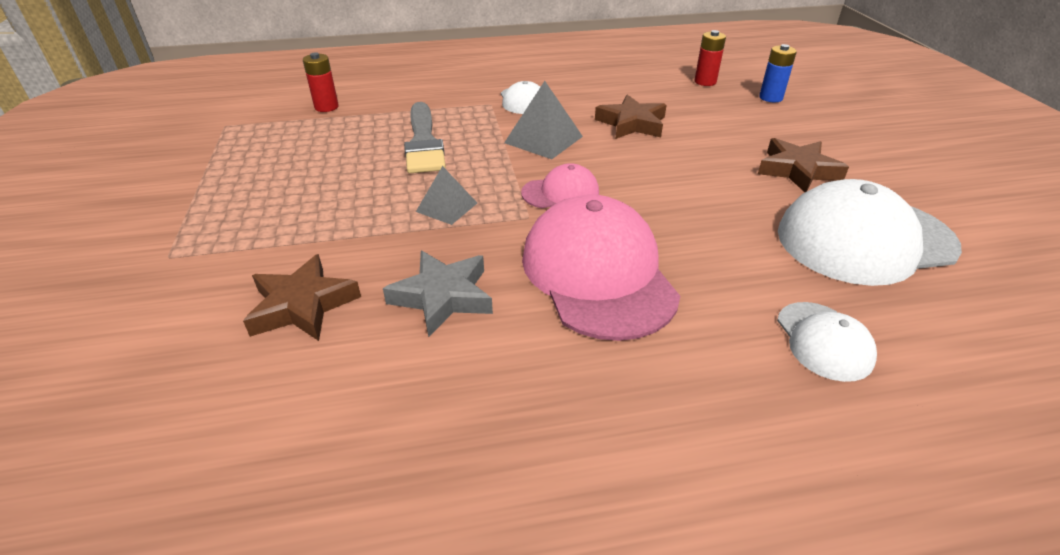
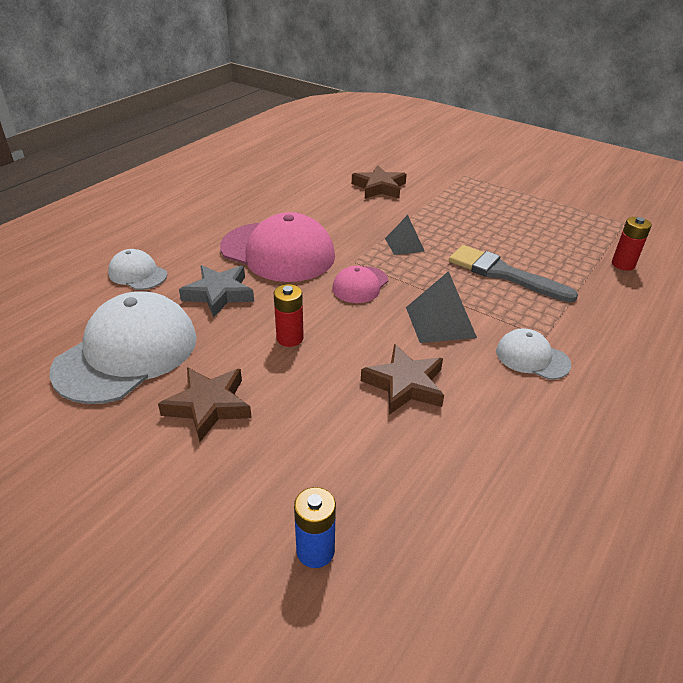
camera: 135 degrees right, 0 degrees up
grey star [383,251,493,337] -> grey star moved to [179,265,254,317]
red battery [695,30,726,86] -> red battery moved to [274,284,304,347]

